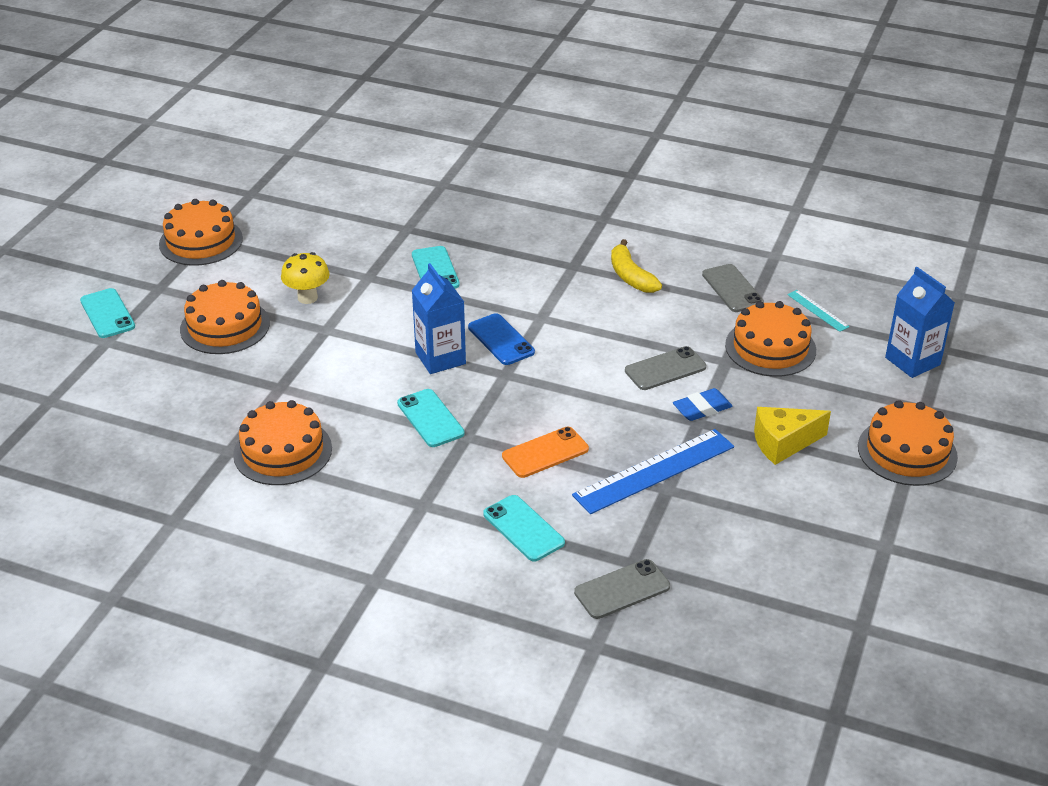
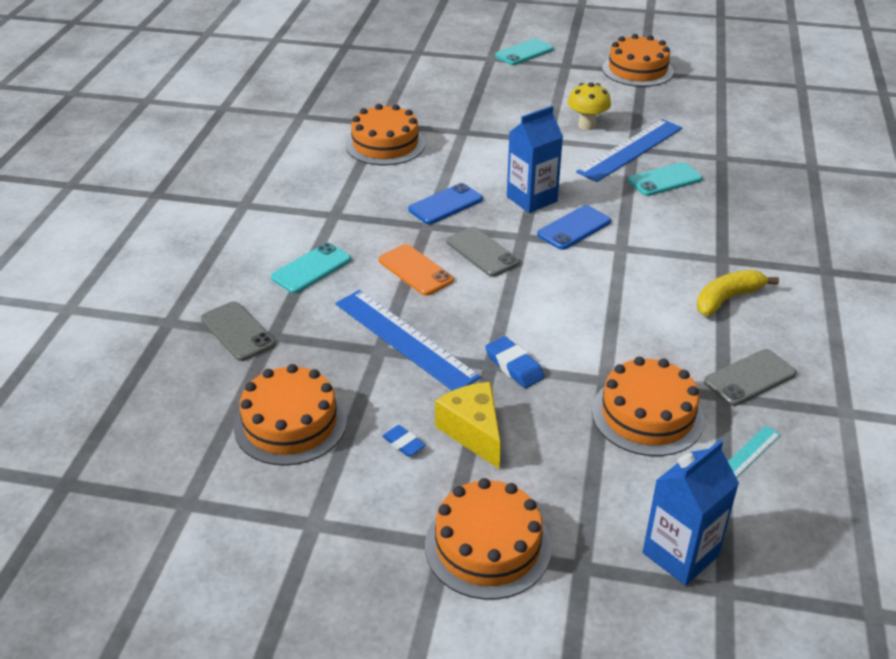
camera: 80 degrees right, 0 degrees up
orange cake [180,280,270,354] -> orange cake moved to [234,364,347,466]
turquoise phone [397,389,465,447] -> blue phone [408,183,483,224]
grey phone [625,346,706,390] -> grey phone moved to [446,227,520,277]
none -> blue eraser [382,425,425,457]
none -> blue ruler [576,119,682,182]

